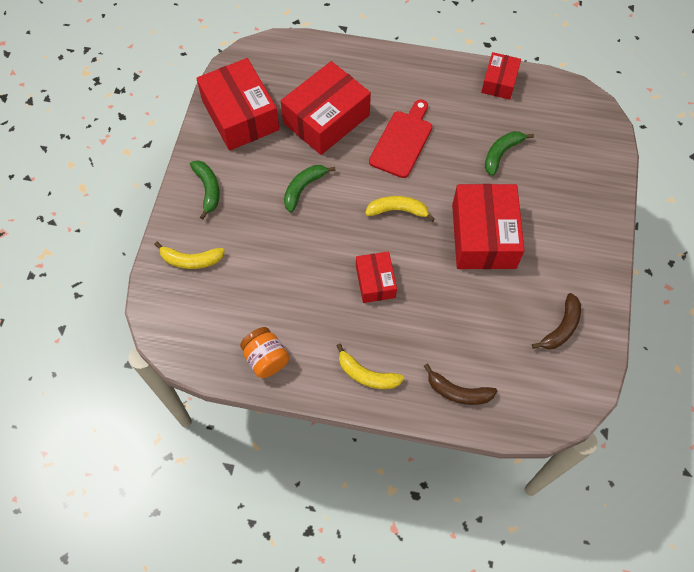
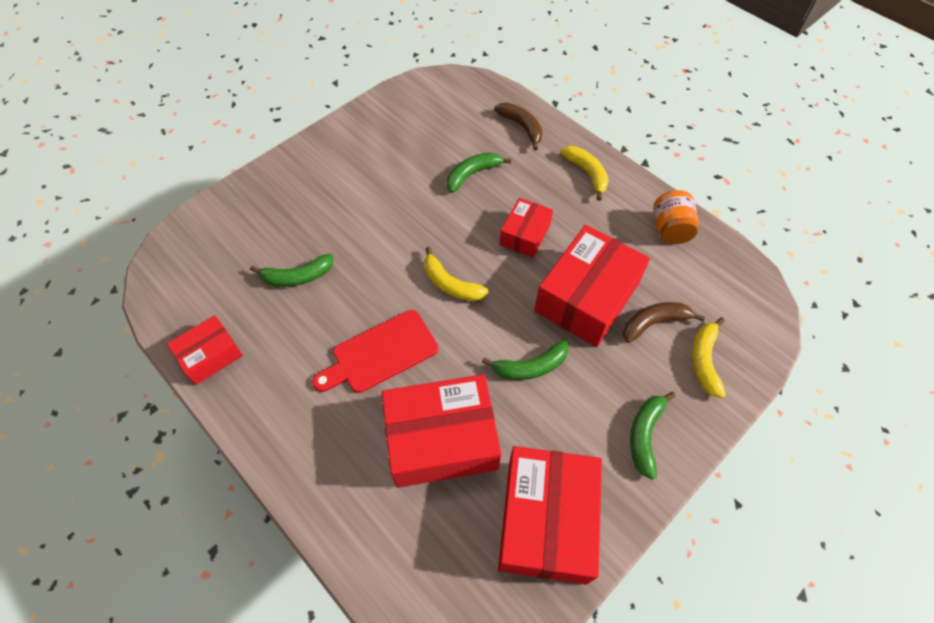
camera: 145 degrees left, 5 degrees down
yellow banana [154,242,225,269] -> yellow banana turned 120 degrees counterclockwise [692,318,726,398]
red box [452,184,525,269] -> red box moved to [534,225,650,347]
brown banana [532,293,581,349] -> brown banana moved to [623,302,705,343]
none -> green banana [447,152,511,193]

